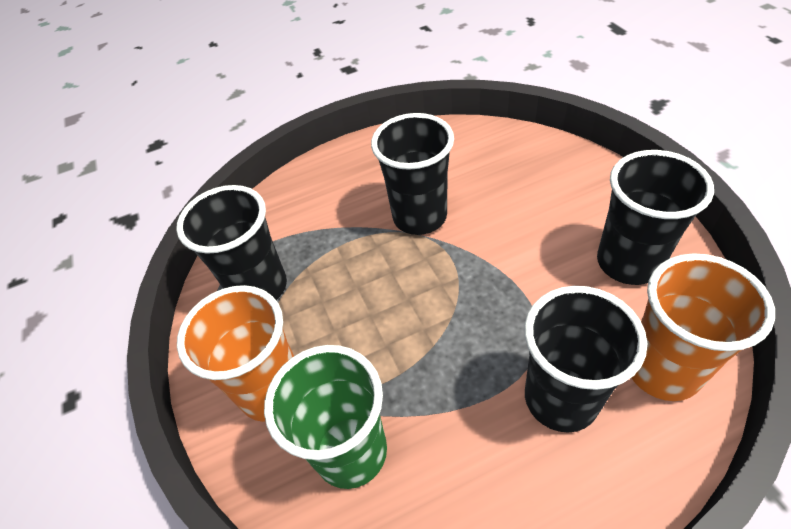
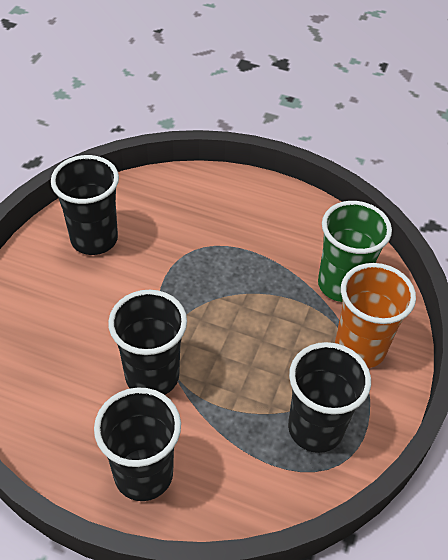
camera: 145 degrees left, 0 degrees up
black cup [524,286,647,433] -> black cup moved to [94,388,181,501]
orange cup [632,253,775,401] -> none

